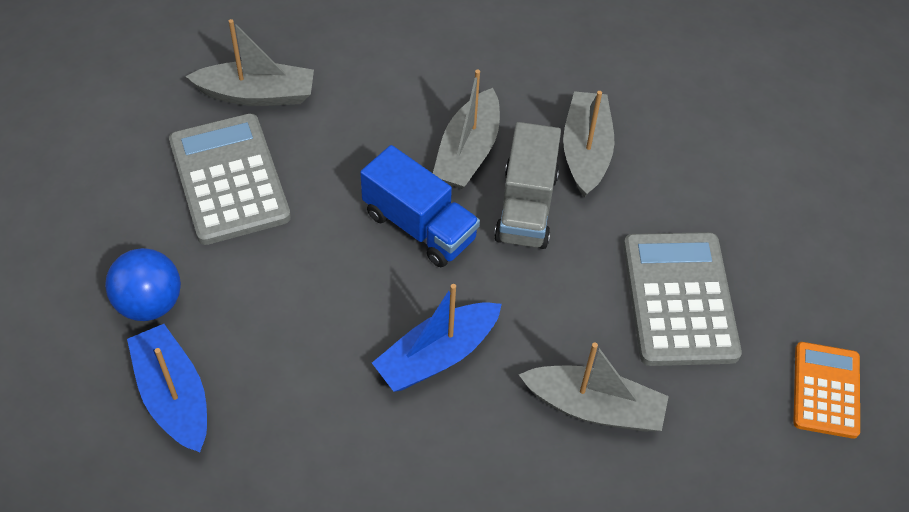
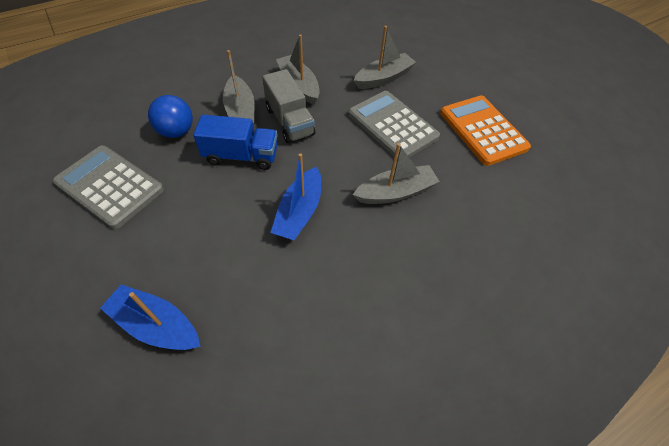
camera: 35 degrees left, 0 degrees up
blue ball [105,248,181,321] -> blue ball moved to [148,95,193,138]
grey boat [186,19,314,106] -> grey boat moved to [354,26,416,89]
orange calculator [793,342,860,439] -> orange calculator [440,95,531,166], size x1.61

